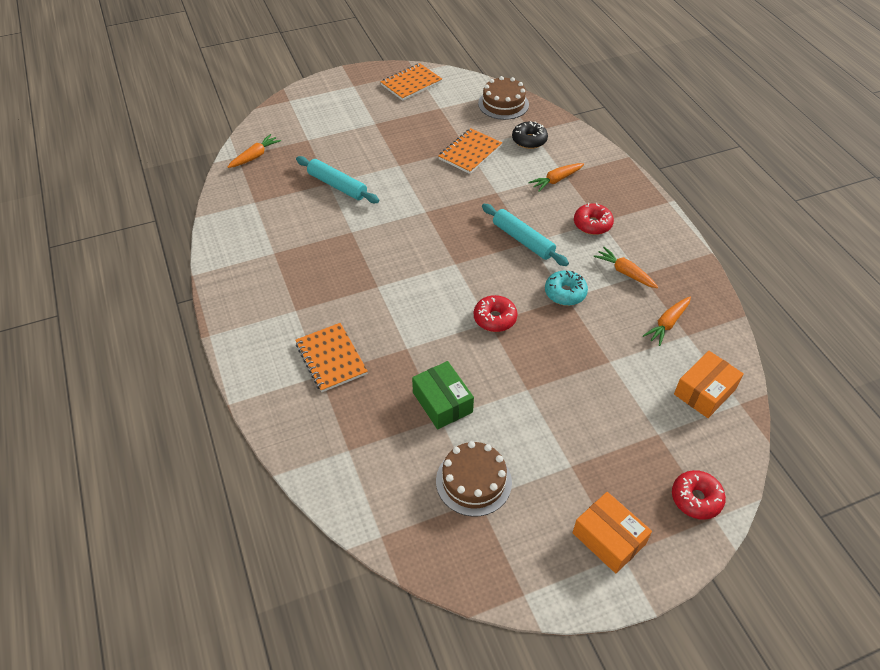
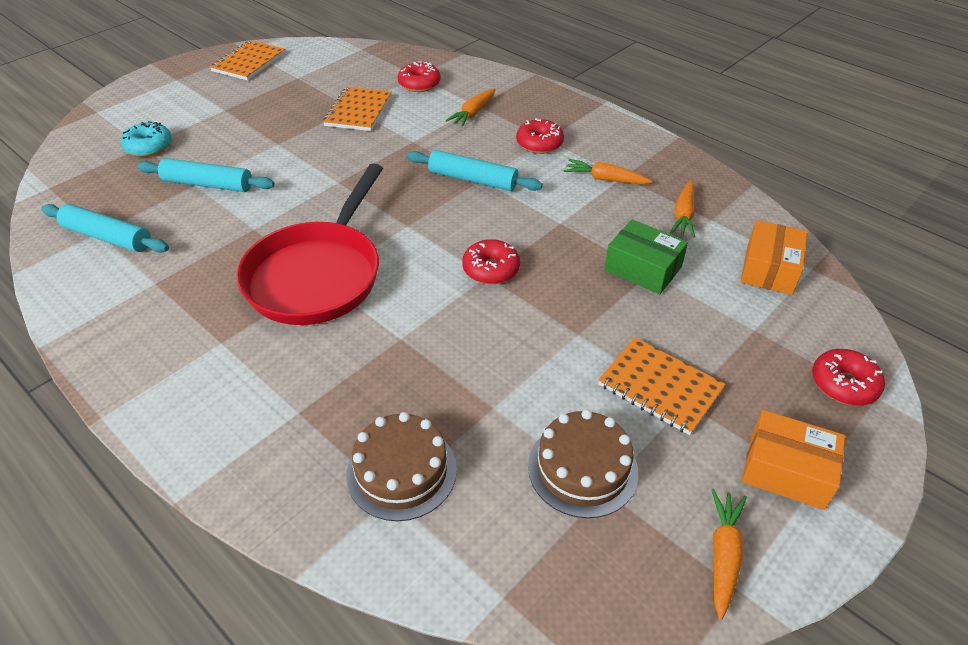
camera: 25 degrees left, 5 degrees down
orange carrot [228,134,281,168] -> orange carrot moved to [711,489,747,620]
orange notebook [295,323,368,392] -> orange notebook moved to [598,337,726,435]
green box [412,361,474,429] -> green box moved to [604,219,688,294]
brown cake [478,76,529,120] -> brown cake moved to [346,412,457,521]
black donut [512,121,548,149] -> red donut [398,61,441,92]
turquoise donut [545,271,588,306] -> turquoise donut moved to [121,121,172,157]
none -> turquoise rolling pin [41,204,169,253]
none -> red pan [236,163,383,325]

